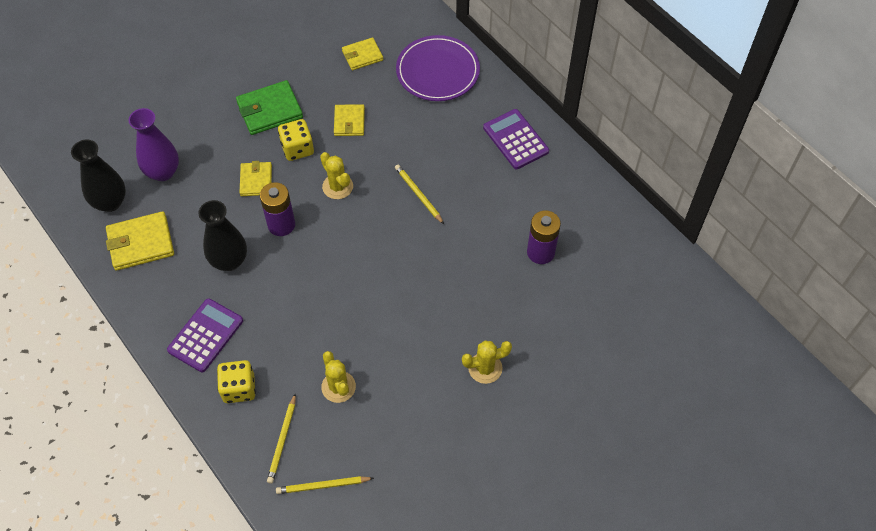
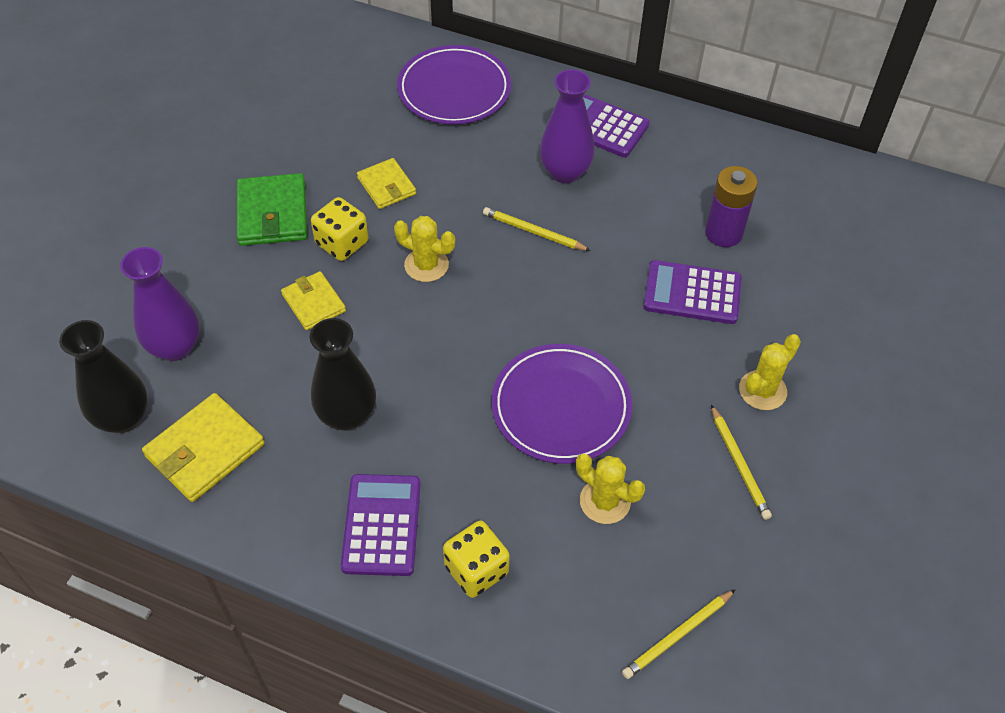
camera: 30 degrees left, 5 degrees down
green wallet [236,80,303,135] -> green wallet turned 45 degrees counterclockwise [237,173,307,246]
purple battery [260,182,295,236] -> none
yellow pencil [267,393,296,484] -> yellow pencil moved to [711,405,772,520]
yellow wallet [342,37,383,70] -> none
none -> purple plate [491,344,632,464]
none -> purple vase [540,69,595,183]
none -> purple calculator [643,260,742,324]

